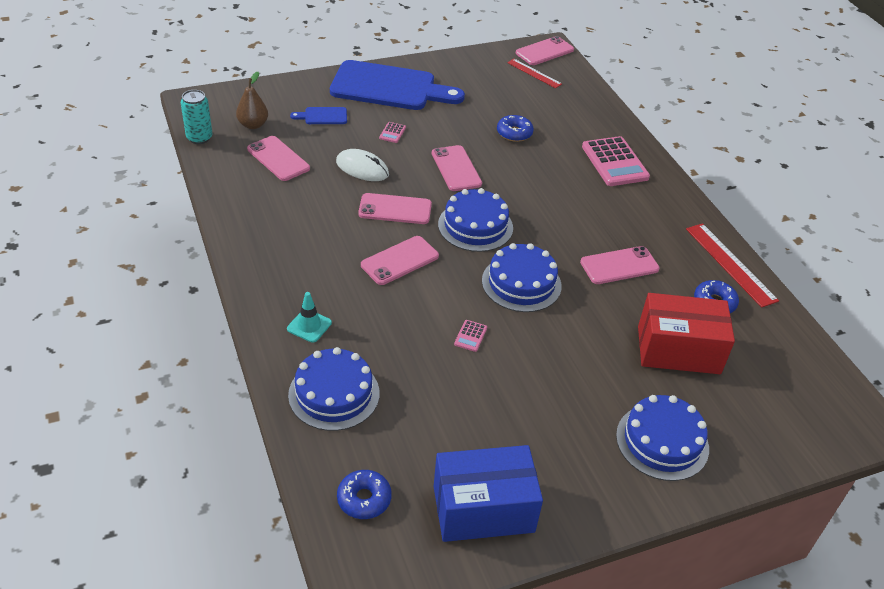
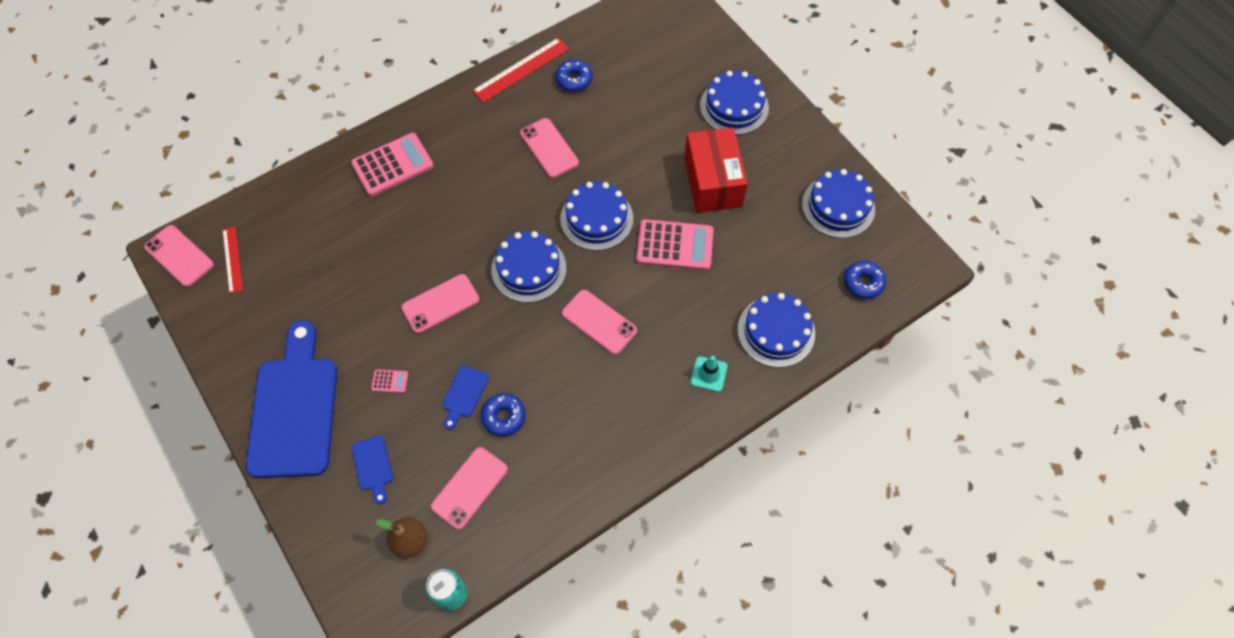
camera: 100 degrees left, 20 degrees up
white mouse [336,149,389,181] -> blue cutting board [442,366,489,430]
pink phone [358,193,432,224] -> none
blue box [434,445,543,542] -> blue cake [802,169,875,238]
pink calculator [454,320,487,352] -> pink calculator [636,219,714,270], size x2.34
blue donut [497,115,534,142] -> blue donut moved to [481,393,525,436]
red ruler [507,59,562,88] -> red ruler turned 45 degrees counterclockwise [223,227,243,294]
red box [638,293,735,374] -> red box moved to [684,127,748,213]

